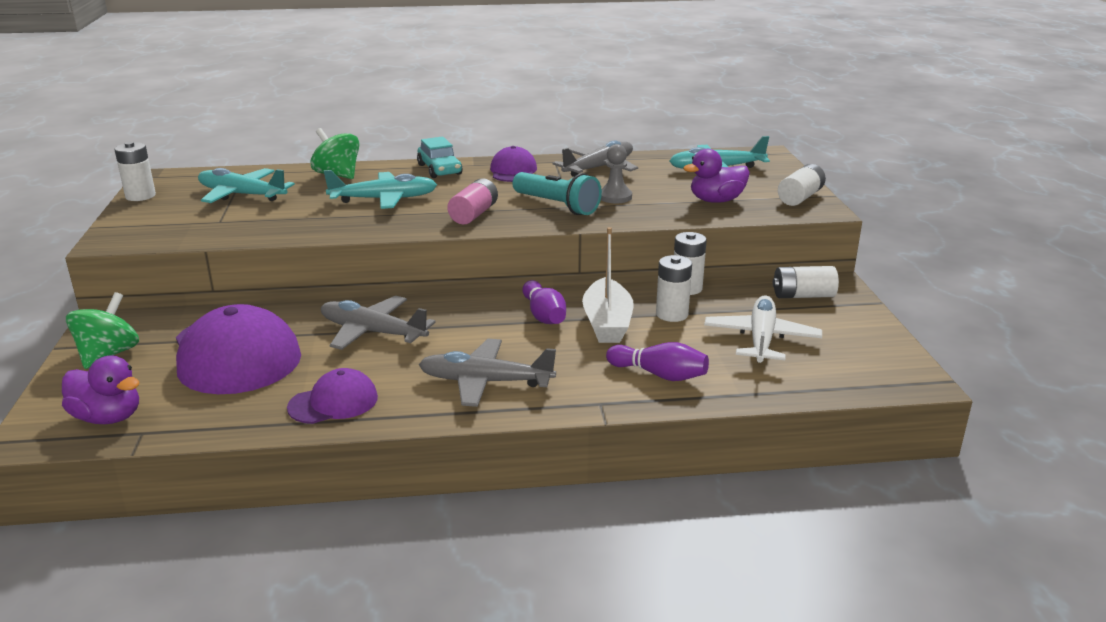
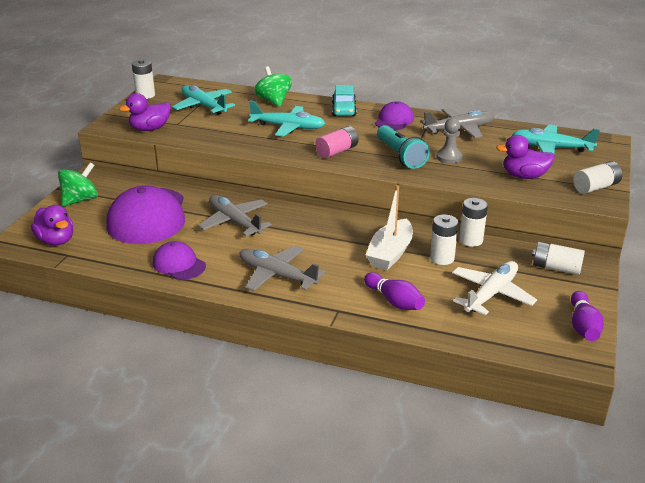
camera: 25 degrees right, 5 degrees up
purple cap [287,368,378,424] -> purple cap turned 135 degrees counterclockwise [153,241,206,280]
purple bowling pin [522,280,566,324] -> purple bowling pin moved to [571,291,604,341]
none -> purple duck [119,93,171,131]

